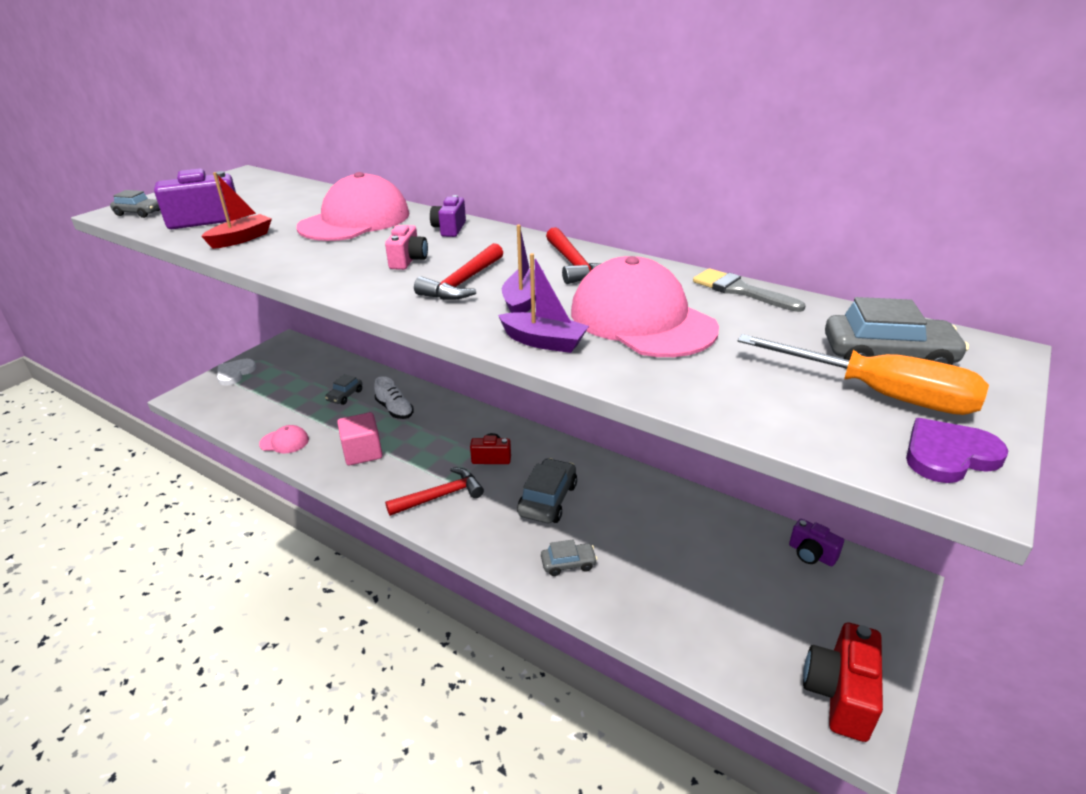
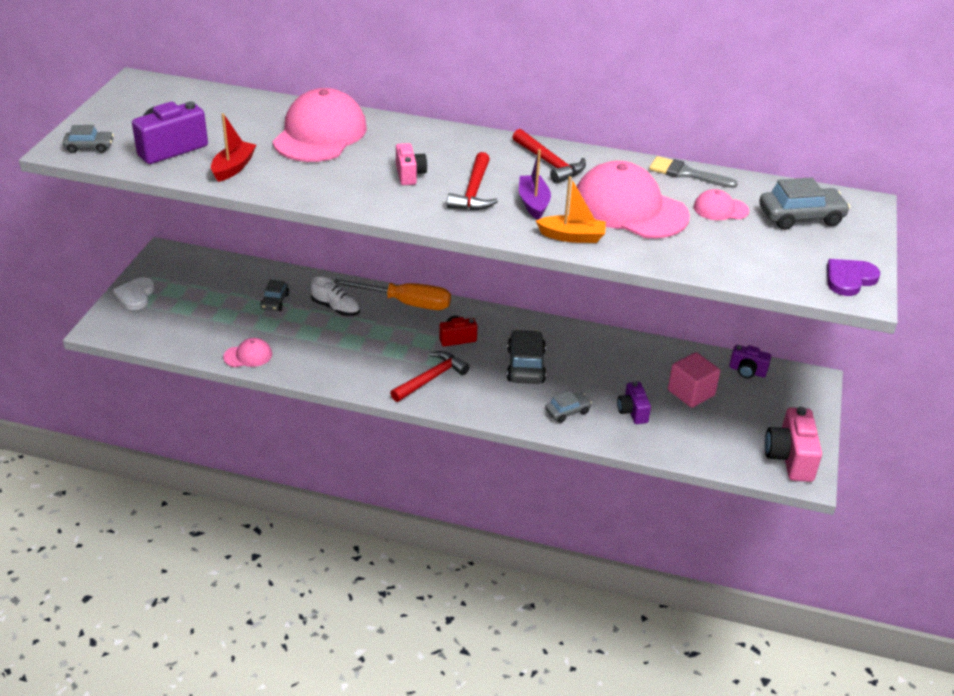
camera: 20 degrees left, 5 degrees up
pink cube [337,412,383,466] -> pink cube moved to [668,352,720,408]
purple camera [430,195,466,237] -> purple camera moved to [617,381,651,424]
purple boat [498,253,589,353] -> orange boat [536,176,606,243]
orange screwdriver [738,334,989,415] -> orange screwdriver moved to [334,279,451,310]
red camera [803,622,883,742] -> pink camera [765,407,822,482]
none -> pink cap [694,189,749,220]

